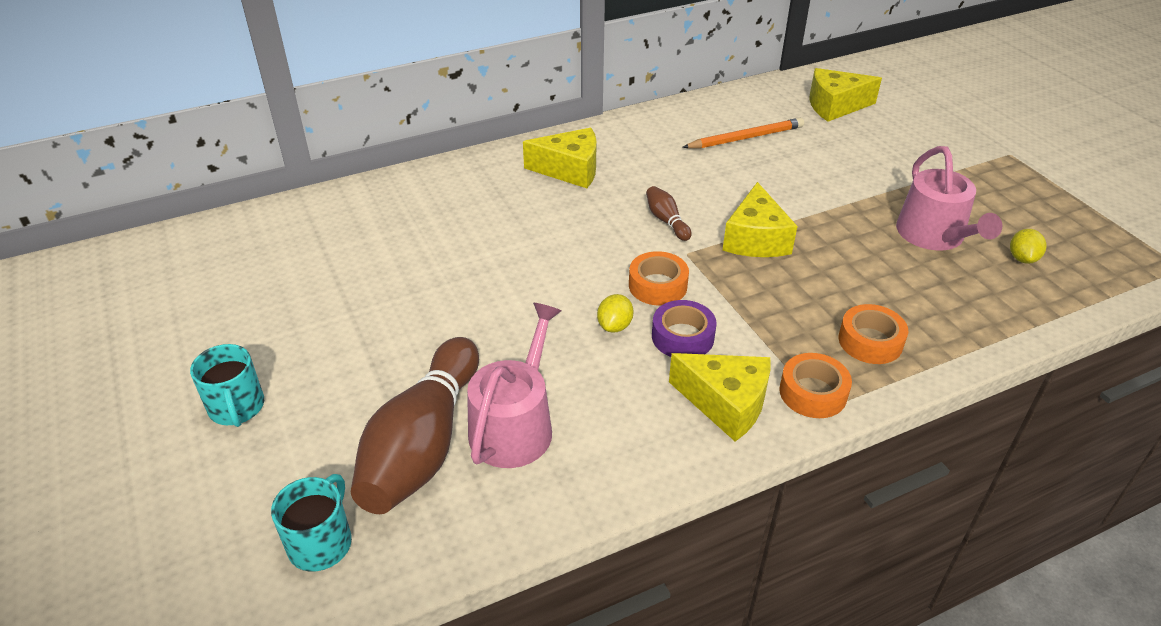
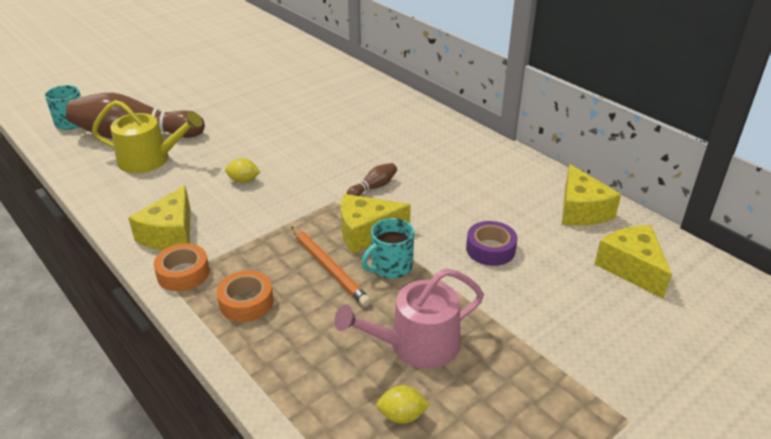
camera: 75 degrees right, 5 degrees down
turquoise mug [190,344,264,427] -> turquoise mug moved to [362,218,414,279]
pink watering can [467,303,561,468] -> yellow watering can [92,100,202,173]
yellow cheese [523,128,597,188] -> yellow cheese moved to [562,164,621,226]
orange tape [629,251,689,306] -> none
purple tape [652,300,717,357] -> purple tape moved to [466,221,517,266]
orange pencil [682,118,804,149] -> orange pencil moved to [291,226,371,307]

